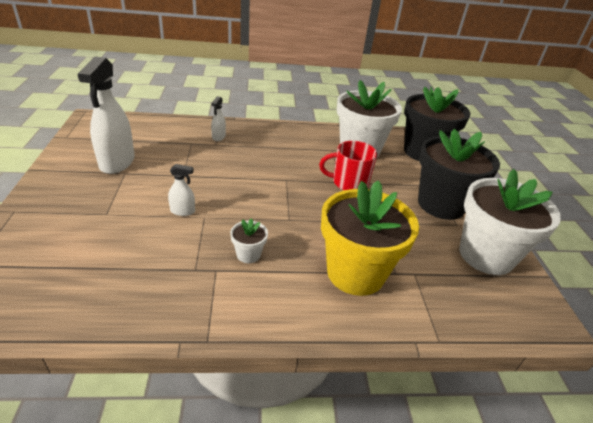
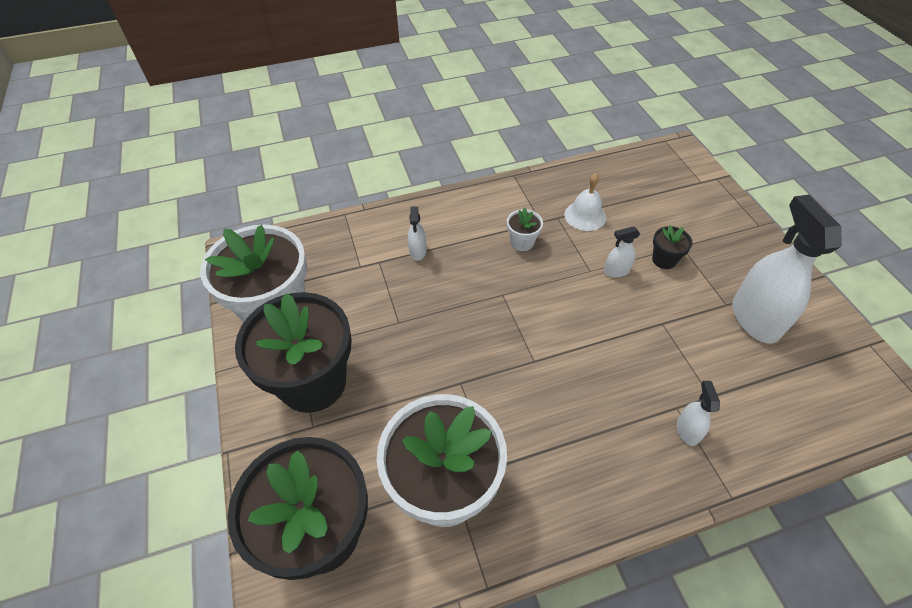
camera: 170 degrees right, 15 degrees up
red mug [319,141,377,190] -> none
yellow flower pot [321,180,419,296] -> white spray bottle [408,206,427,261]
none -> white bell [565,173,606,231]
none -> black flower pot [652,225,693,269]

